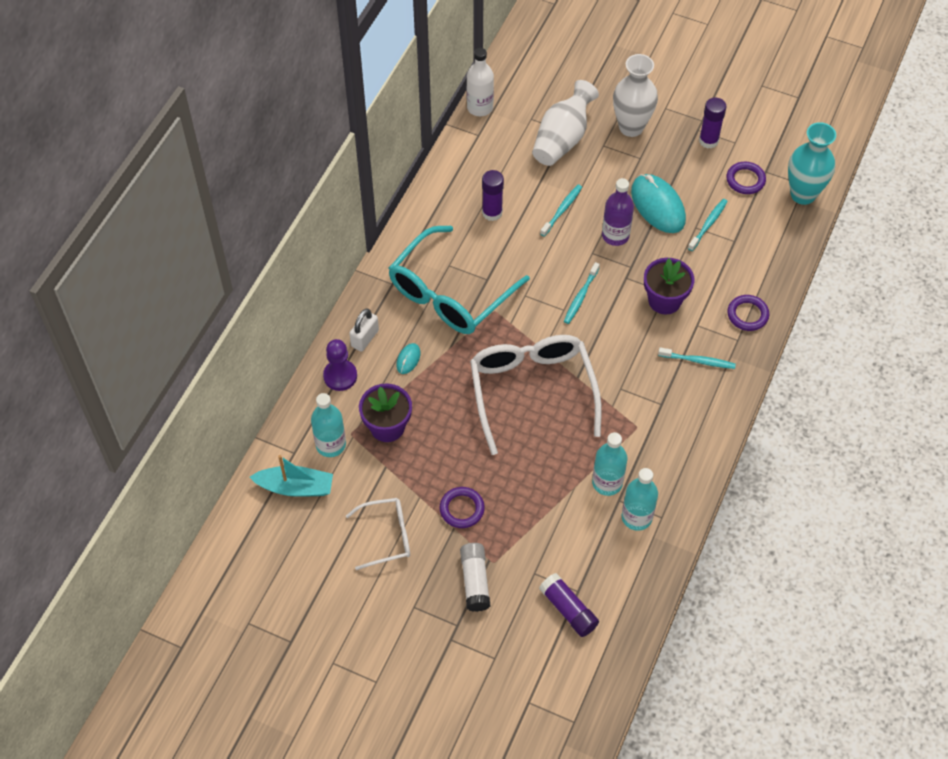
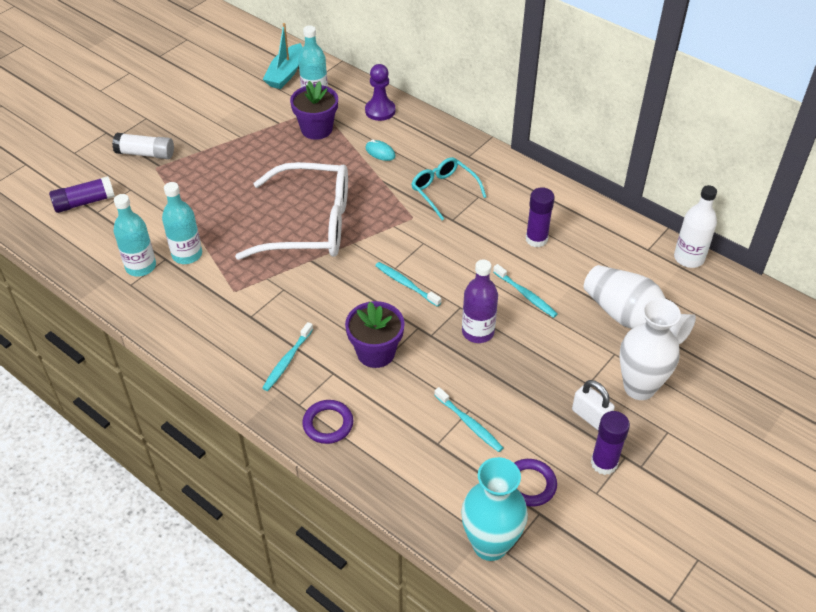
camera: 105 degrees right, 10 degrees down
white glasses [346,498,410,570] -> none
white padlock [349,308,379,351] -> white padlock moved to [572,380,615,430]
turquoise glasses [389,226,530,334] -> turquoise glasses [411,157,486,220], size x0.53
purple ring [440,487,485,528] -> none
turquoise mouse [631,174,686,233] -> none

